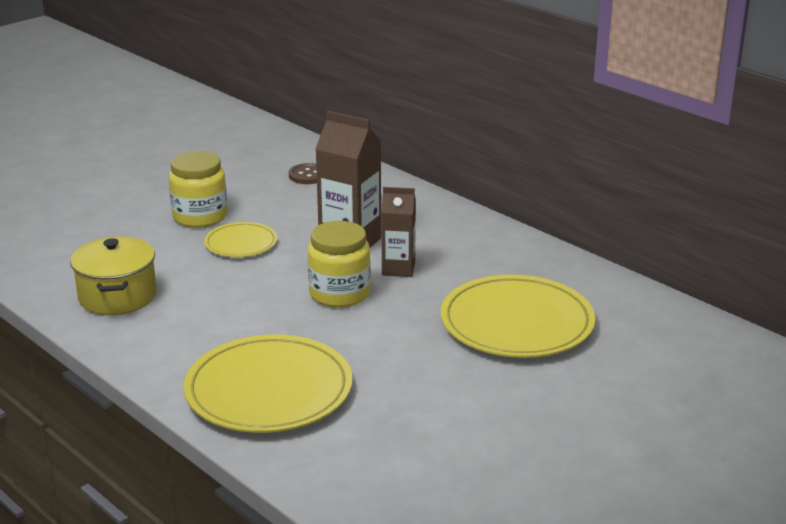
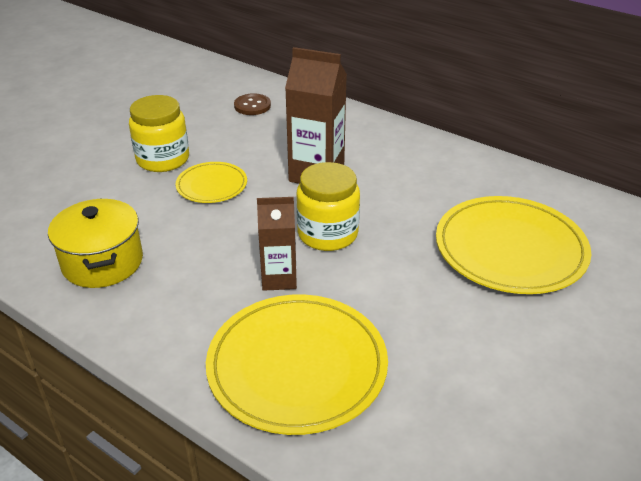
camera: 10 degrees left, 10 degrees up
brown carton [381,187,416,277] -> brown carton moved to [257,197,297,291]

